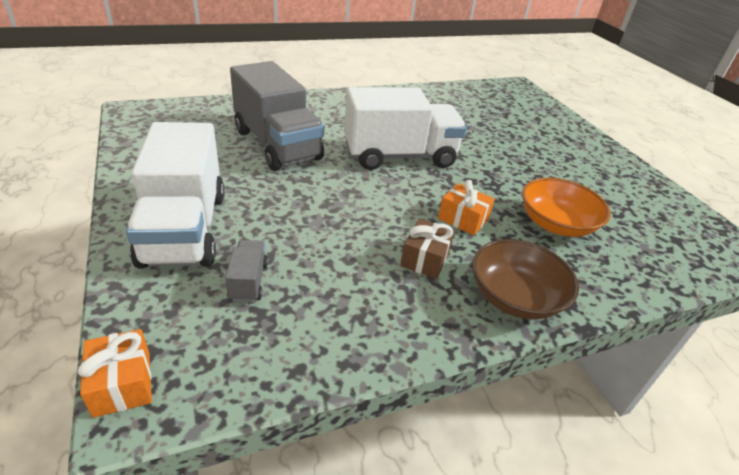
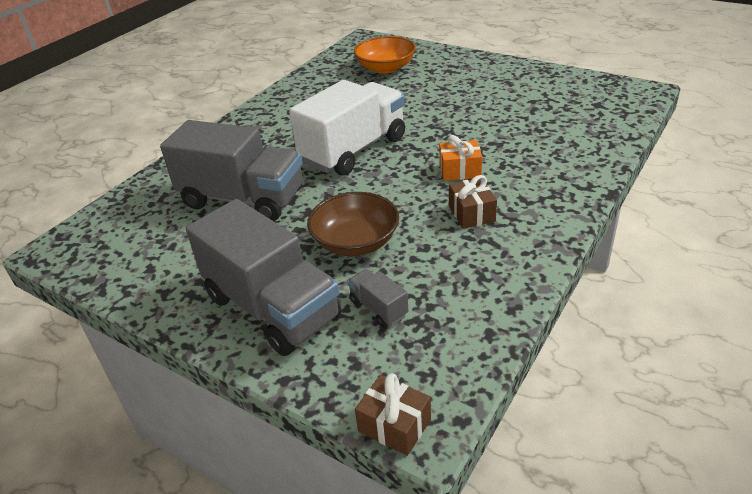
camera: 30 degrees left, 0 degrees up
orange gift [78,329,152,418] -> brown gift [355,373,431,456]
white truck [126,122,225,268] -> grey truck [186,199,341,356]
brown bowl [472,239,579,320] -> brown bowl moved to [307,192,399,256]
orange bowl [522,178,611,237] -> orange bowl moved to [354,36,416,74]

